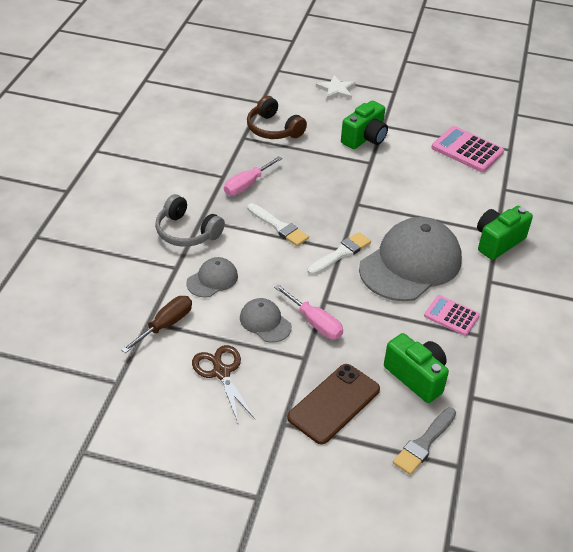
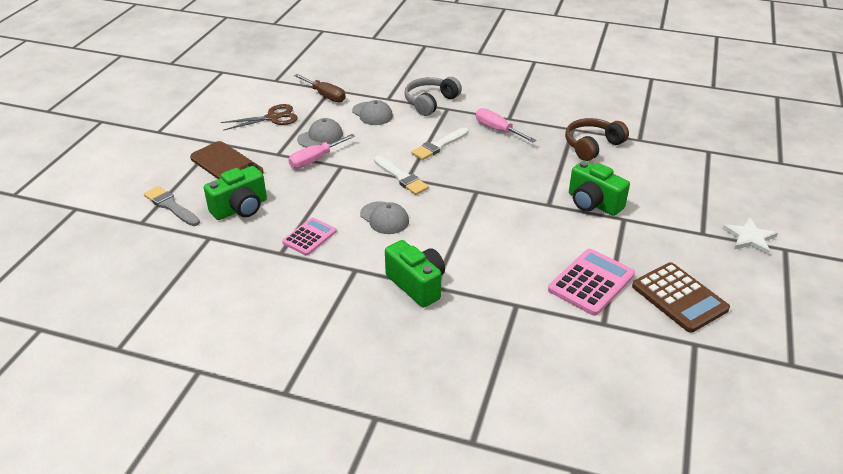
camera: 95 degrees right, 5 degrees down
white star [316,75,356,100] -> white star moved to [722,217,778,255]
grey cap [359,217,462,301] -> grey cap [360,201,409,234], size x0.47
none -> brown calculator [632,262,730,333]

